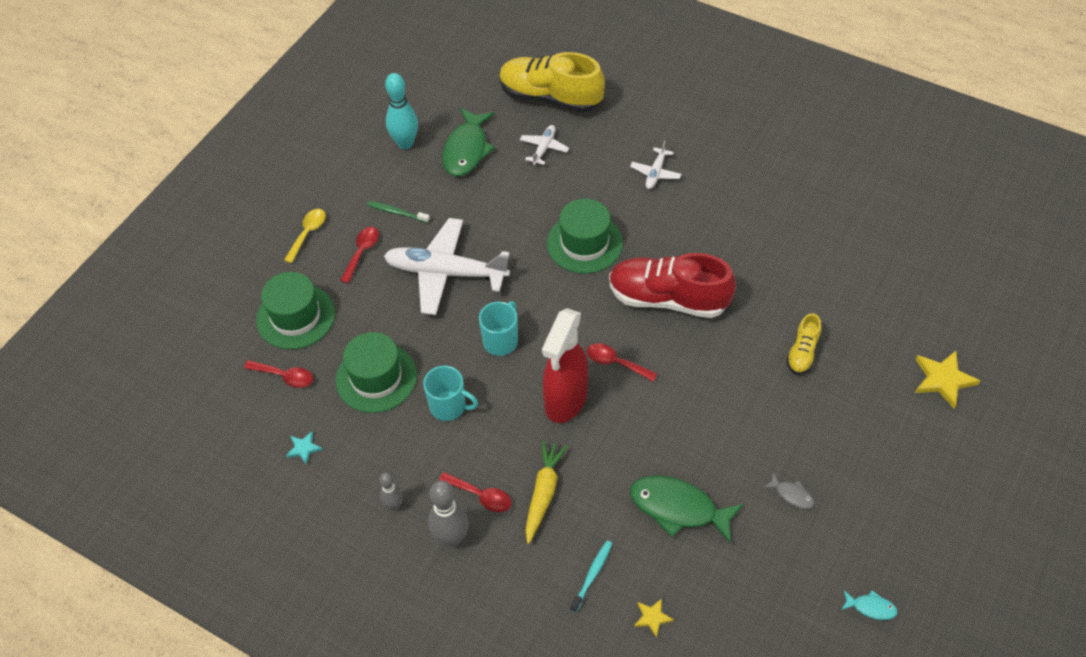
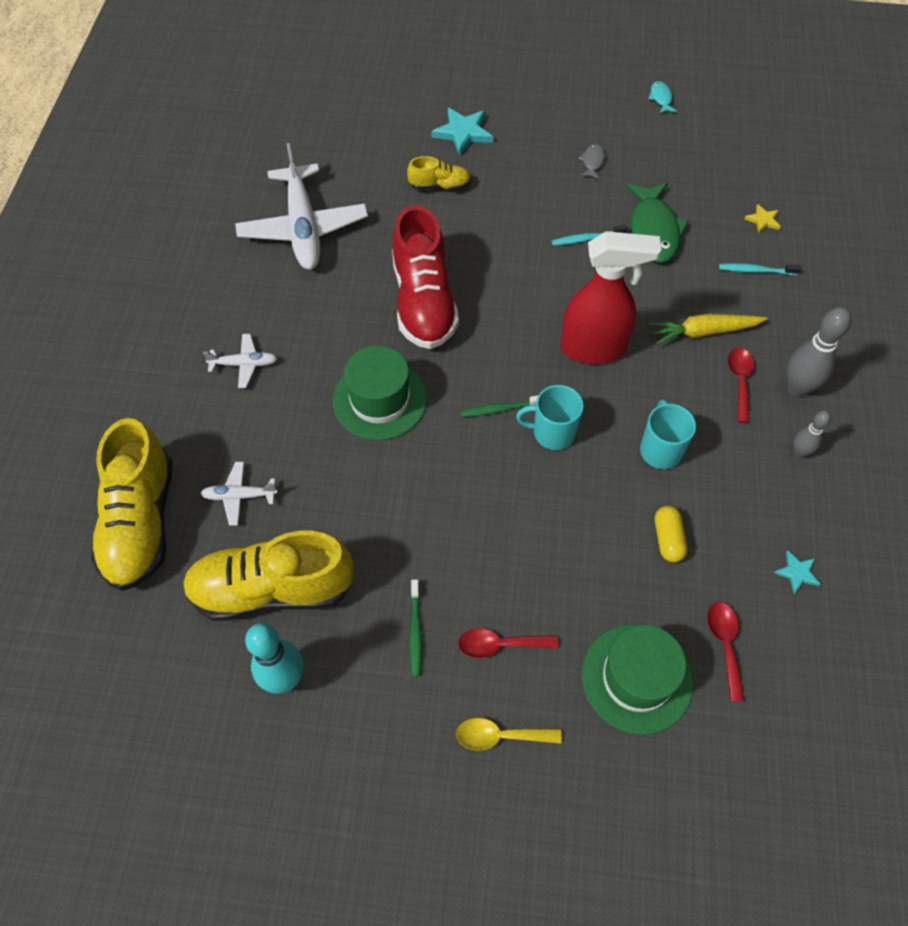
camera: 115 degrees left, 5 degrees up
green hat [336,332,417,413] -> yellow capsule [655,506,688,562]
white plane [384,218,510,315] -> white plane moved to [235,143,368,270]
green fish [442,108,495,176] -> yellow shoe [182,531,354,621]
red spoon [587,343,657,381] -> none
yellow star [915,351,980,409] -> none
none -> turquoise star [431,108,493,156]
none -> green toothbrush [460,395,539,417]
none -> turquoise toothbrush [552,225,628,246]

